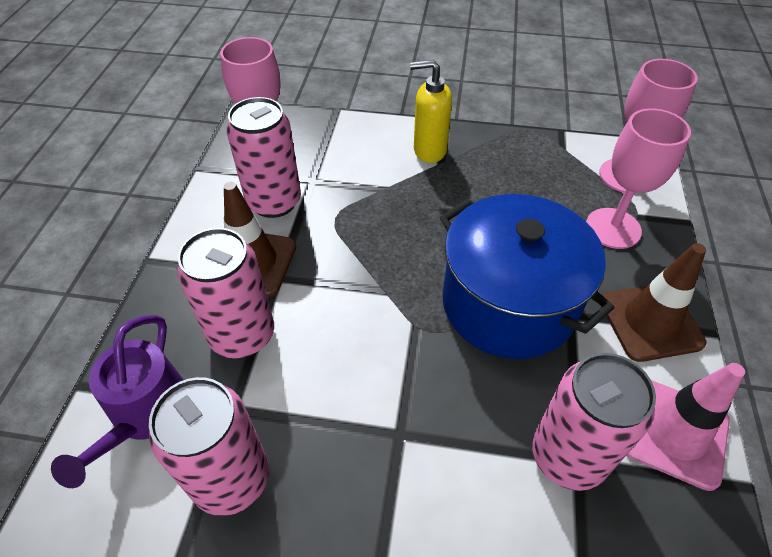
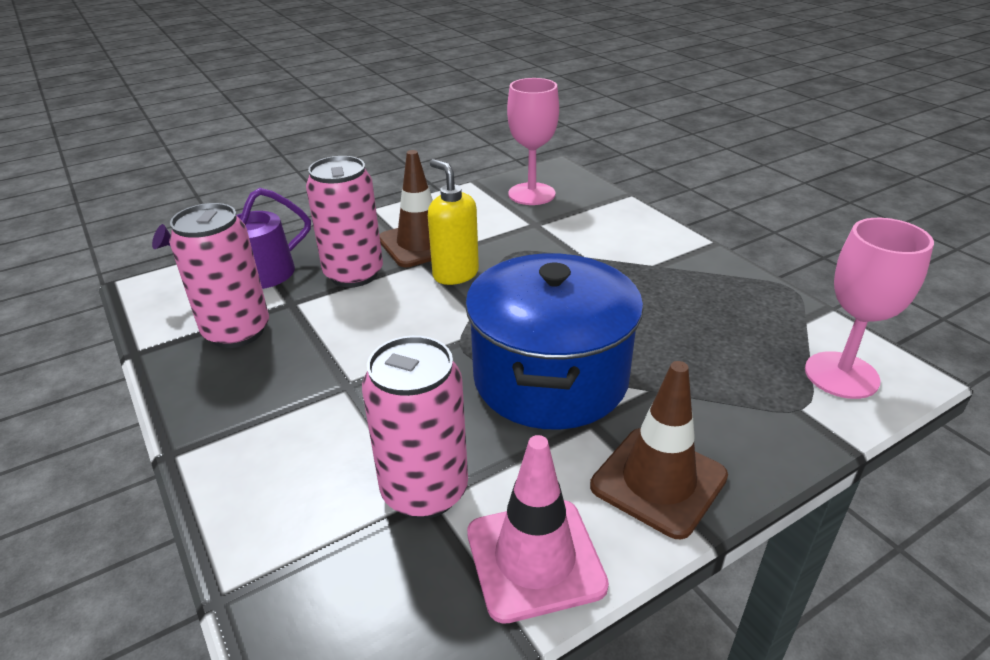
camera: 50 degrees right, 15 degrees down
pink can [227,97,301,218] -> none
yellow soap dispenser [410,60,452,163] -> yellow soap dispenser moved to [428,159,479,285]
pink goblet [586,108,691,249] -> none

